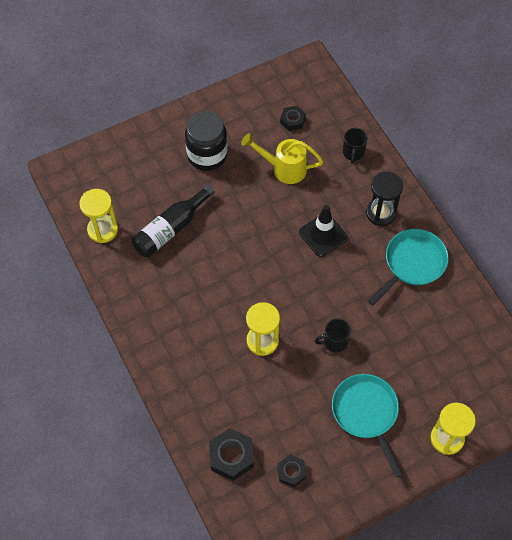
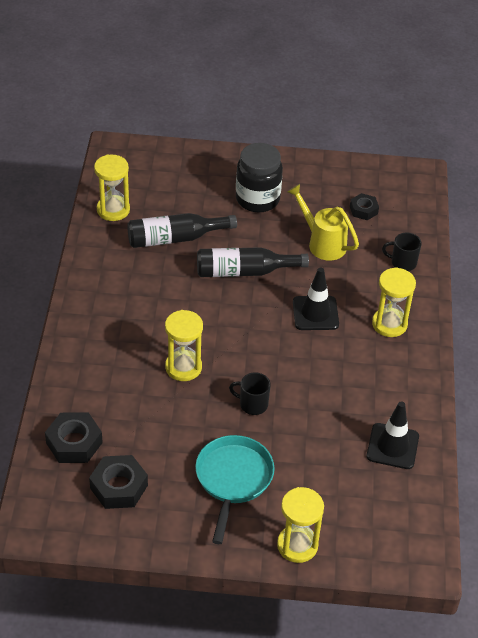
camera: 30 degrees right, 15 degrees down
black nut [277,455,307,487] -> black nut [89,455,148,509], size x1.60
black mug [343,128,368,164] -> black mug turned 60 degrees clockwise [382,232,422,271]
black hourglass [366,172,403,226] -> yellow hourglass [372,267,416,337]
turquoise pan [367,229,449,306] -> none
none -> black bottle [197,247,309,277]
none -> black traffic cone [367,401,419,469]

